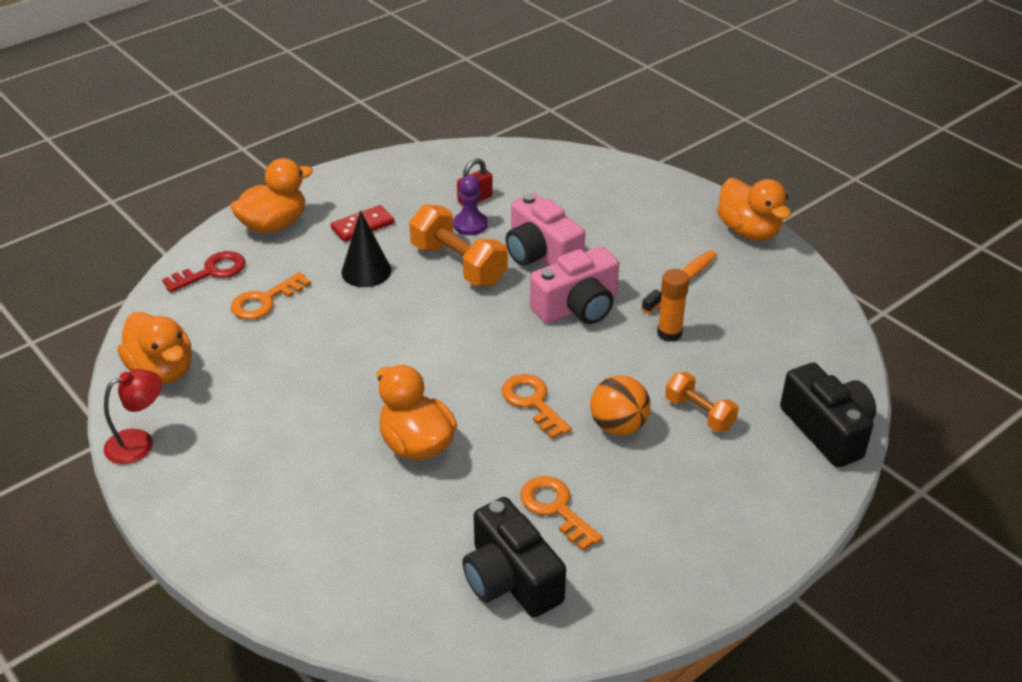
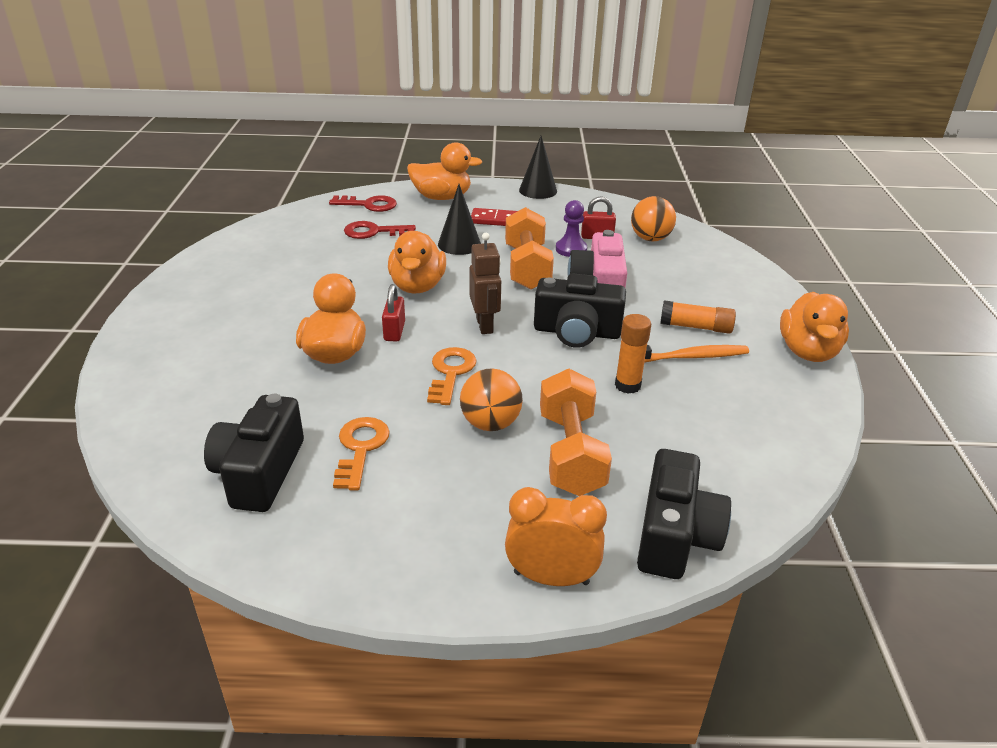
camera: 40 degrees right, 5 degrees down
red lamp [104,369,162,464] -> none
orange duck [118,312,192,384] -> orange duck moved to [388,231,446,294]
orange key [231,272,311,320] -> red key [344,221,416,239]
pink camera [530,247,619,324] -> black camera [534,273,626,347]
orange dumbbell [665,372,739,432] -> orange dumbbell [540,369,612,496], size x1.66
none -> red padlock [382,284,405,342]
none -> brown robot [469,233,501,334]
none -> orange clock [505,487,607,586]
none -> black cone [519,136,557,199]
none -> orange ball [631,196,676,241]
none -> orange glue stick [660,300,736,334]

